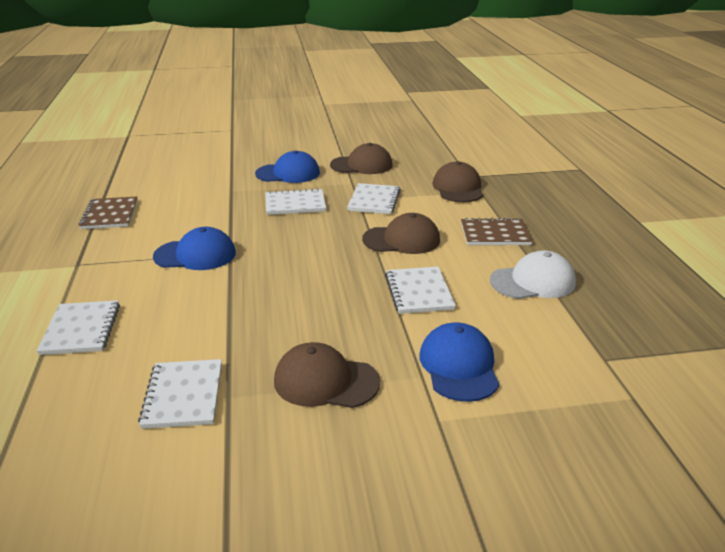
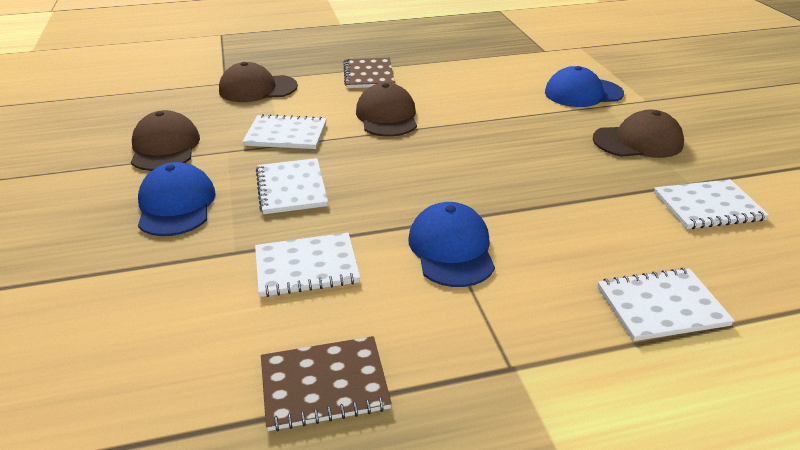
camera: 95 degrees left, 5 degrees up
brown cap [274,342,380,408] -> brown cap turned 105 degrees counterclockwise [593,110,684,158]
white notebook [385,267,456,314] -> white notebook moved to [255,233,360,297]
white cap [490,250,576,299] -> none

